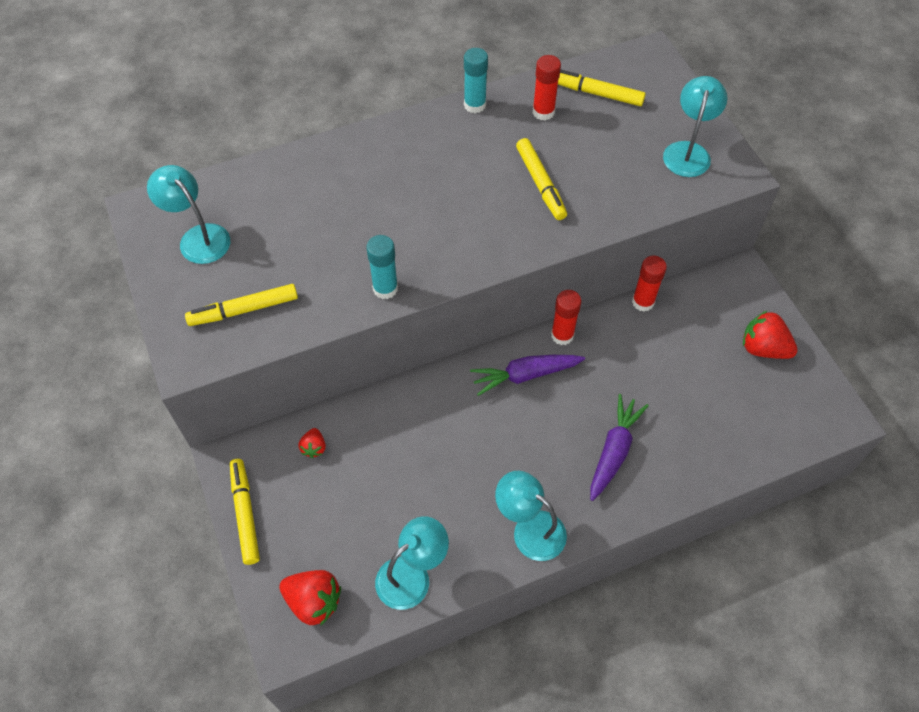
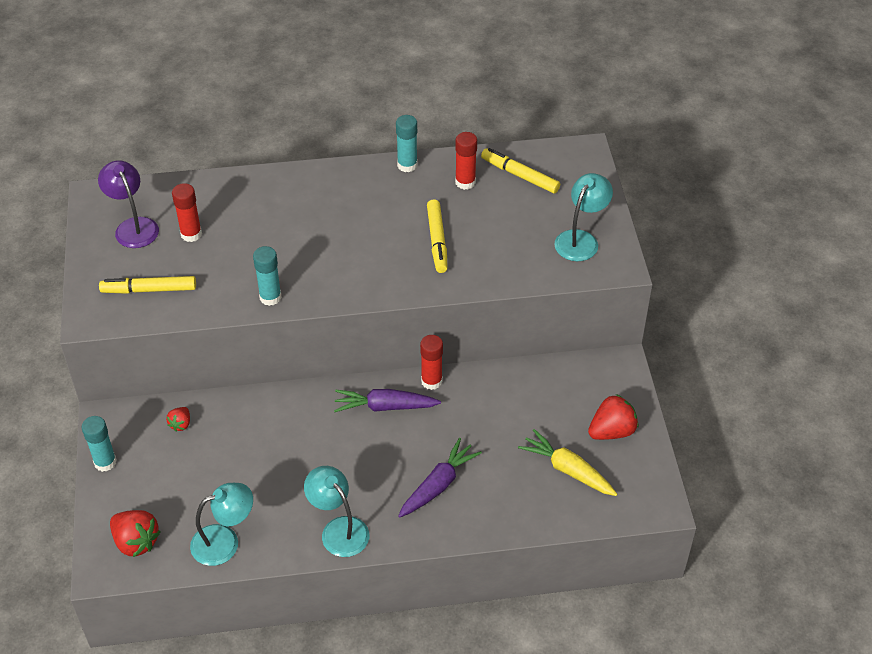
camera: 15 degrees right, 10 degrees down
turquoise lamp [147,165,230,264] -> purple lamp [98,160,159,248]
yellow marker [230,459,260,565] -> turquoise glue stick [82,416,117,472]
red glue stick [632,256,667,312] -> red glue stick moved to [172,183,202,242]
red strawberry [743,310,798,359] -> red strawberry turned 105 degrees clockwise [588,394,638,440]
none -> yellow carrot [518,429,617,496]

